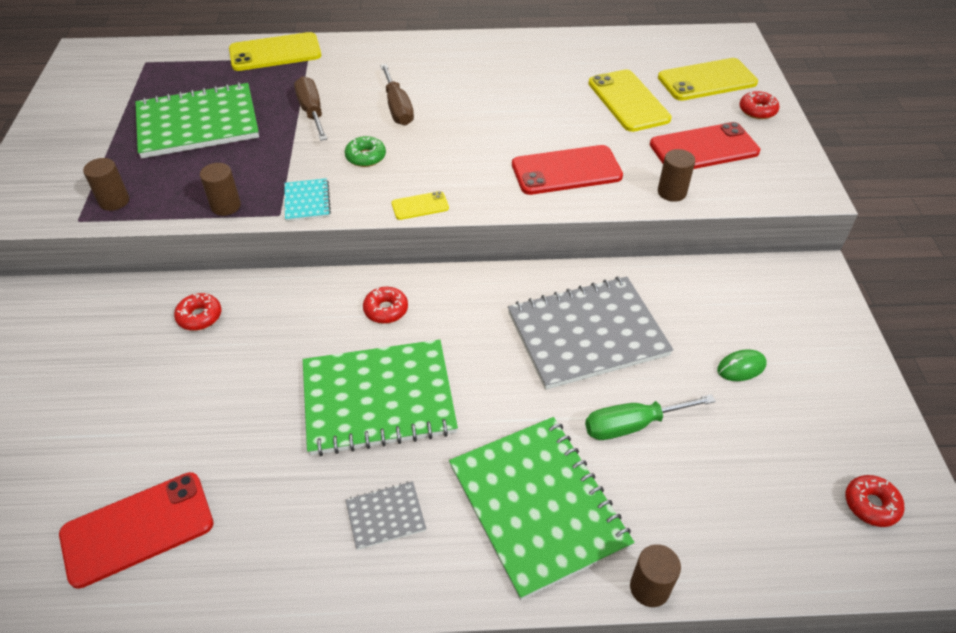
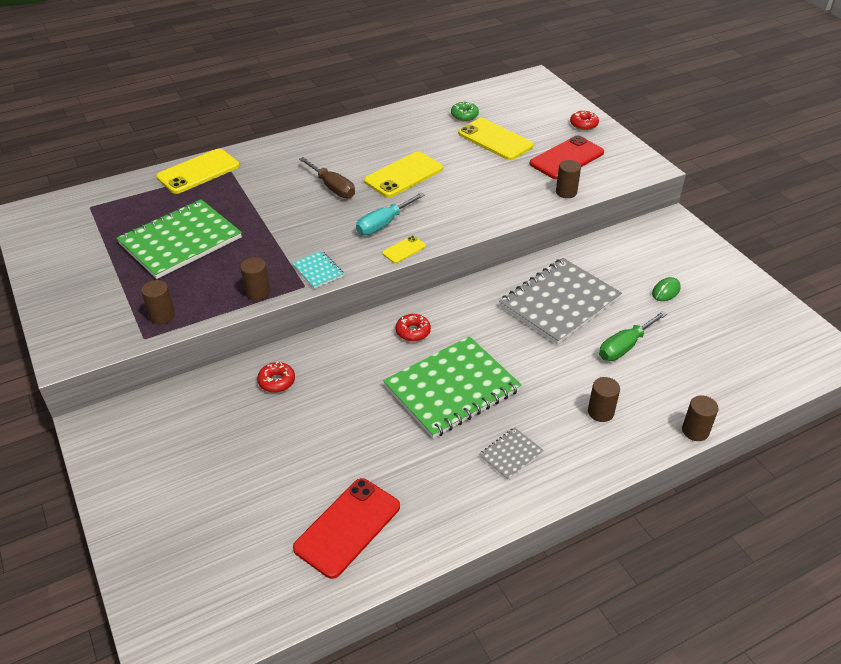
camera: 25 degrees left, 5 degrees down
brown screwdriver [294,76,327,141] -> none
green donut [345,136,386,167] -> green donut moved to [451,102,479,121]
green notebook [449,417,634,600] -> brown cylinder [588,377,620,422]
red phone [512,145,623,195] -> none
yellow phone [658,58,758,101] -> yellow phone moved to [364,151,443,198]
red donut [845,475,905,527] -> none
none -> turquoise screwdriver [356,192,425,235]

